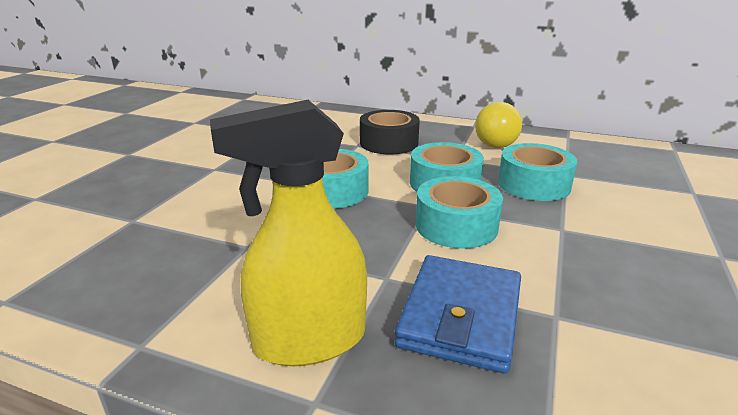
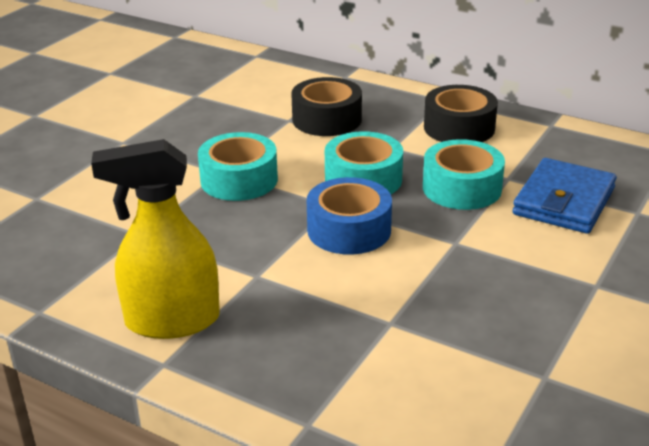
camera: 10 degrees right, 5 degrees up
blue wallet [394,255,521,373] -> blue wallet moved to [512,158,617,234]
turquoise tape [416,176,503,249] -> blue tape [307,177,392,255]
yellow light bulb [475,102,522,148] -> black tape [424,85,498,142]

